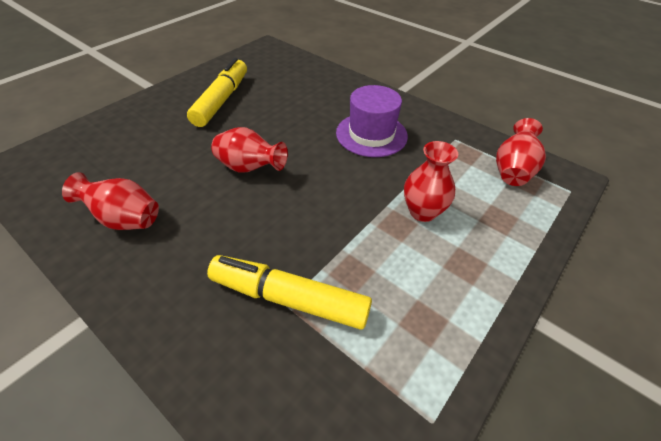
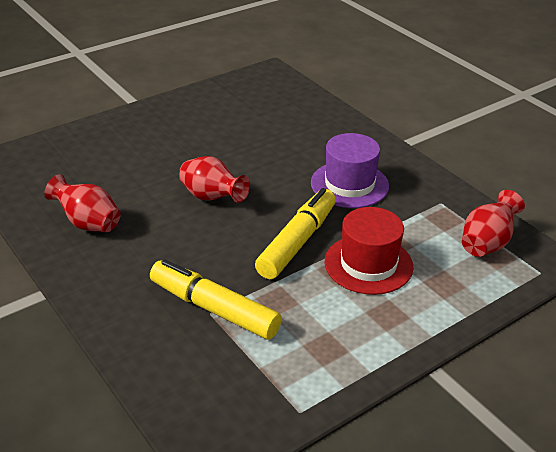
camera: 15 degrees right, 10 degrees down
yellow marker [187,58,247,127] -> yellow marker moved to [255,188,336,279]
red vase [404,141,458,222] -> red hat [325,207,414,295]

